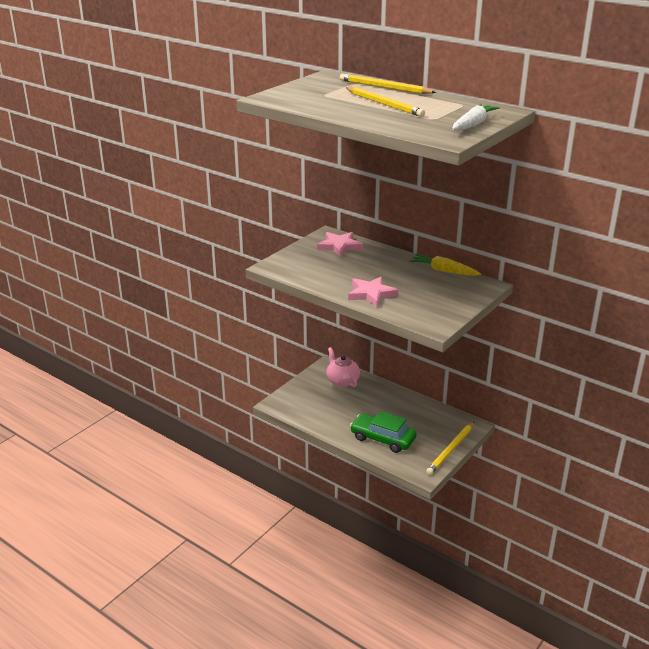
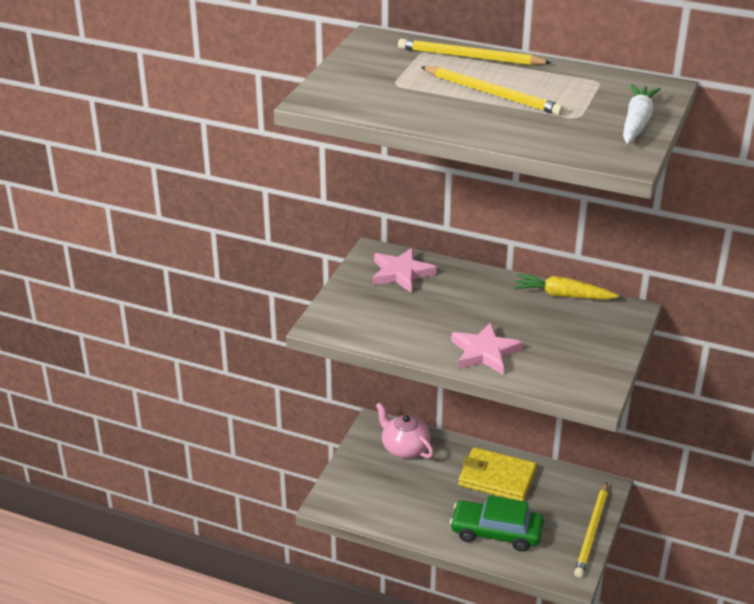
camera: 15 degrees left, 5 degrees up
none -> yellow wallet [458,447,537,501]

